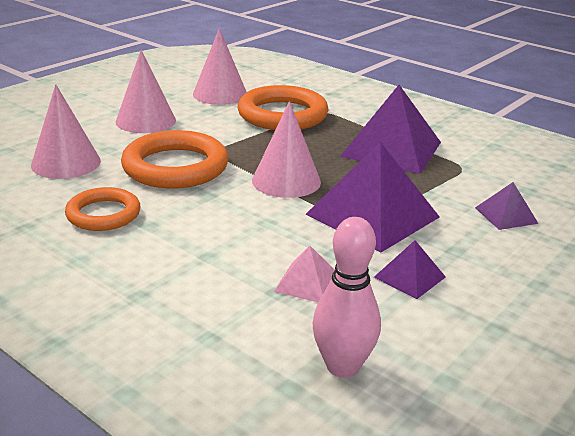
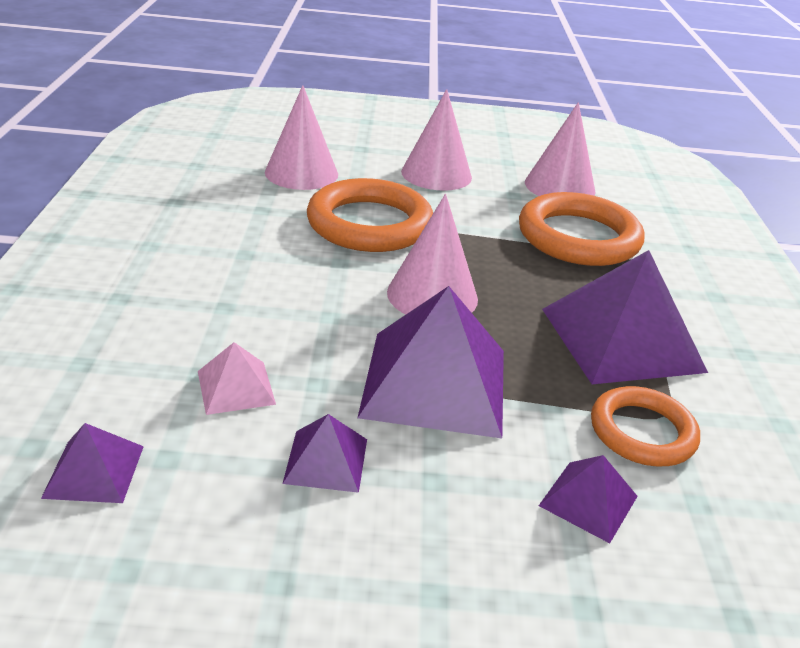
camera: 50 degrees right, 5 degrees up
orange ring [65,187,140,231] -> orange ring moved to [591,386,700,466]
pink bowling pin [313,217,381,378] -> purple pyramid [41,423,144,503]

